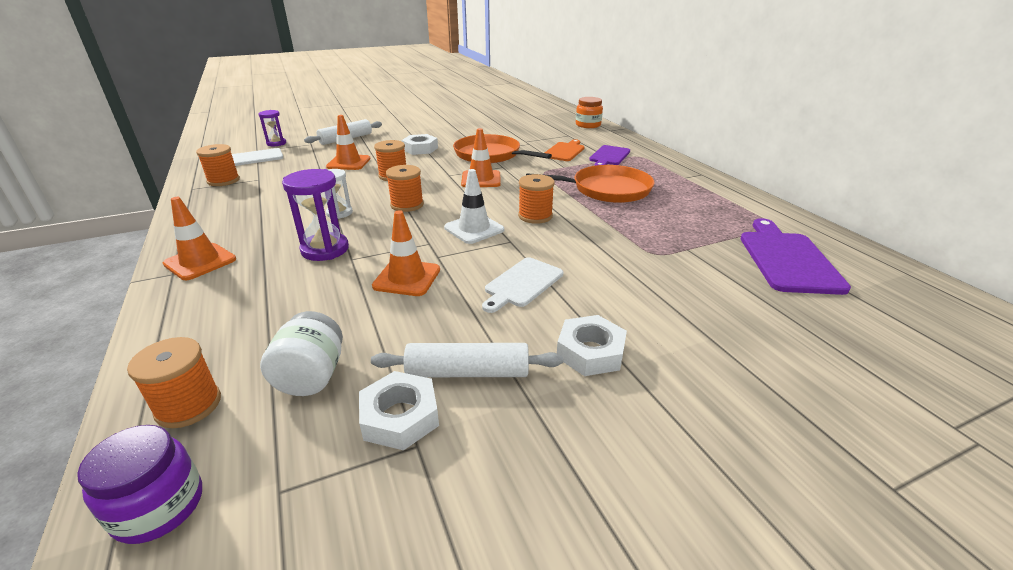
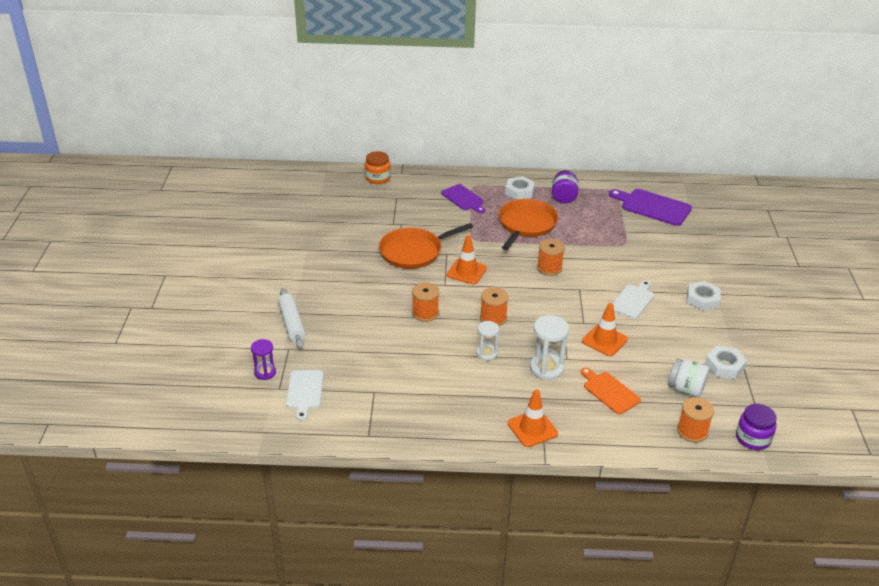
camera: 65 degrees left, 5 degrees up
orange spool [196,144,240,186] -> none
purple hourglass [282,169,349,261] -> white hourglass [530,315,569,380]
orange traffic cone [326,115,370,170] -> none
white rolling pin [371,343,563,377] -> none
white nut [401,134,438,155] -> white nut moved to [505,176,535,200]
white traffic cone [444,169,504,244] -> none
white cutting board [482,257,563,313] -> white cutting board turned 120 degrees counterclockwise [613,280,654,319]
orange cutting board [545,139,585,161] -> orange cutting board moved to [581,368,641,414]
none -> purple jar [552,170,579,204]

